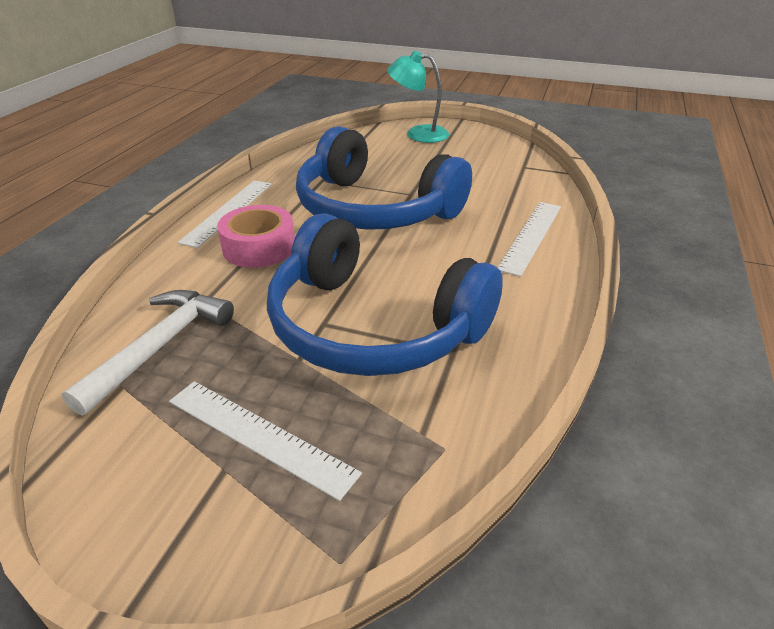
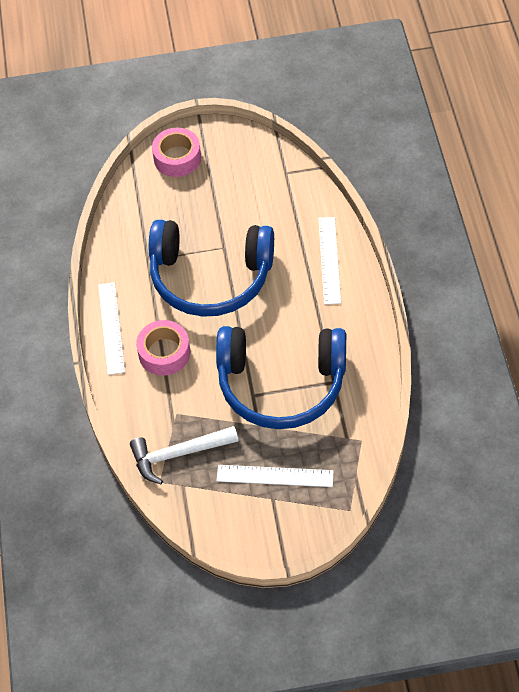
camera: 25 degrees left, 20 degrees up
white hammer [62,290,234,416] -> white hammer turned 105 degrees counterclockwise [130,426,239,484]
turquoise lamp [387,51,449,143] -> pink tape [152,128,201,177]

